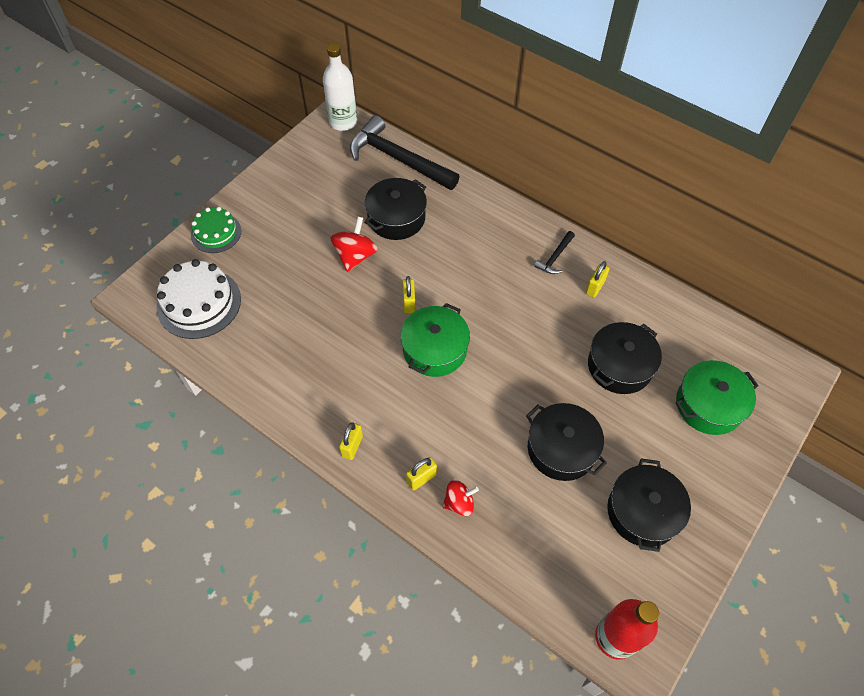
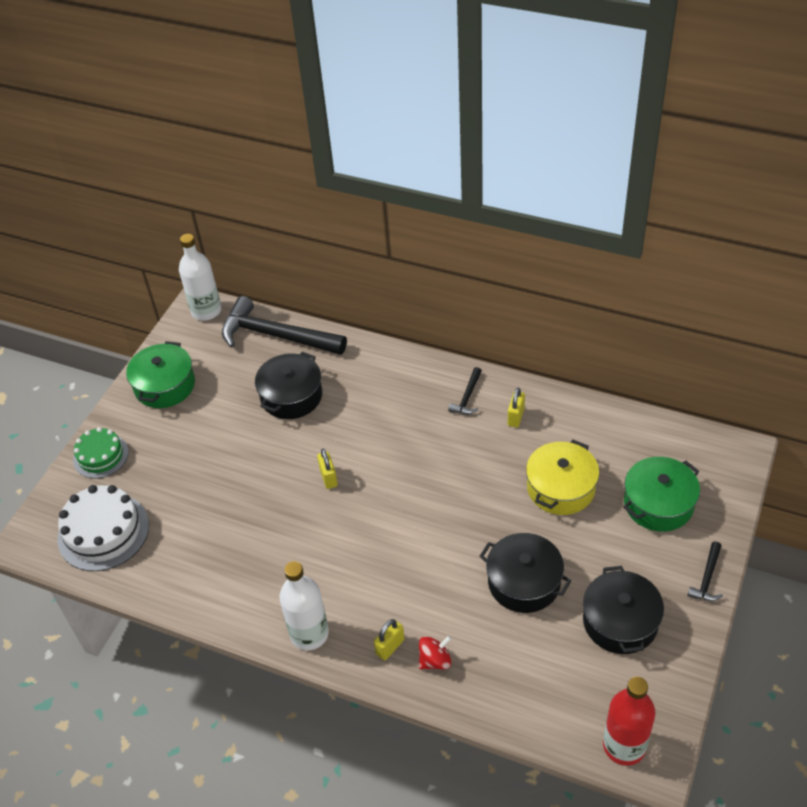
camera: 10 degrees left, 10 degrees down
red spinning top [330,217,378,272] -> none
yellow padlock [339,422,363,460] -> white bottle [279,561,329,650]
green pot [400,303,470,377] -> green pot moved to [126,341,195,408]
black pot [588,322,662,394] -> yellow pot [526,440,599,515]
none -> black hammer [687,541,723,601]

